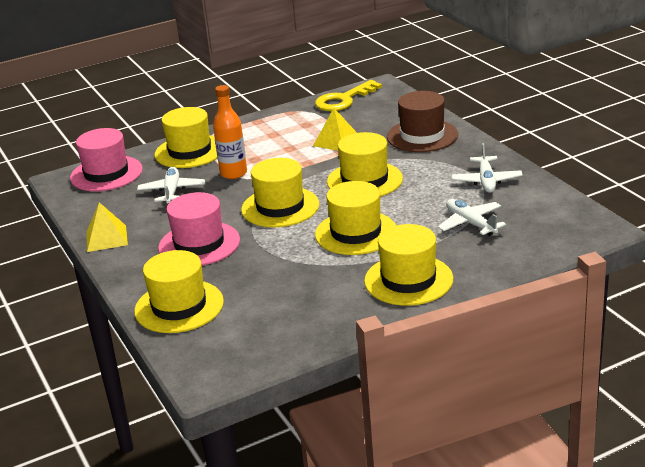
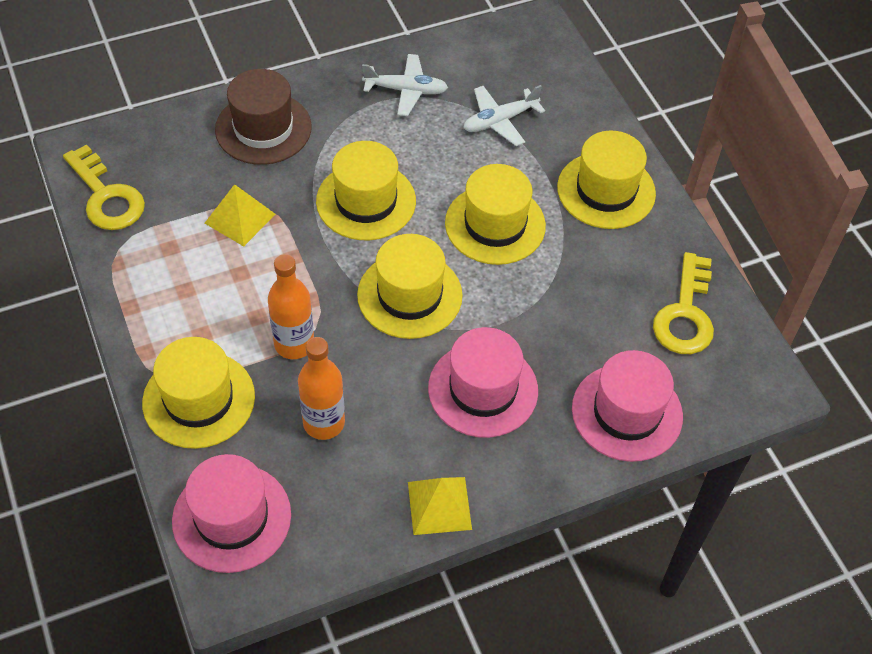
camera: 90 degrees left, 25 degrees up
yellow hat [134,250,224,333] -> pink hat [572,350,683,462]
white plane [137,167,205,204] -> orange bottle [298,337,345,440]
none -> yellow key [653,252,714,354]

